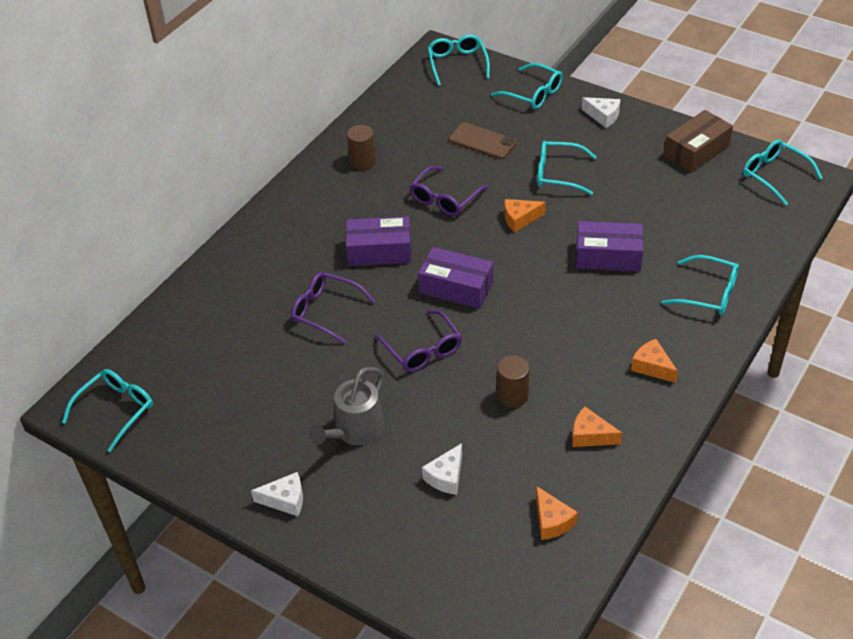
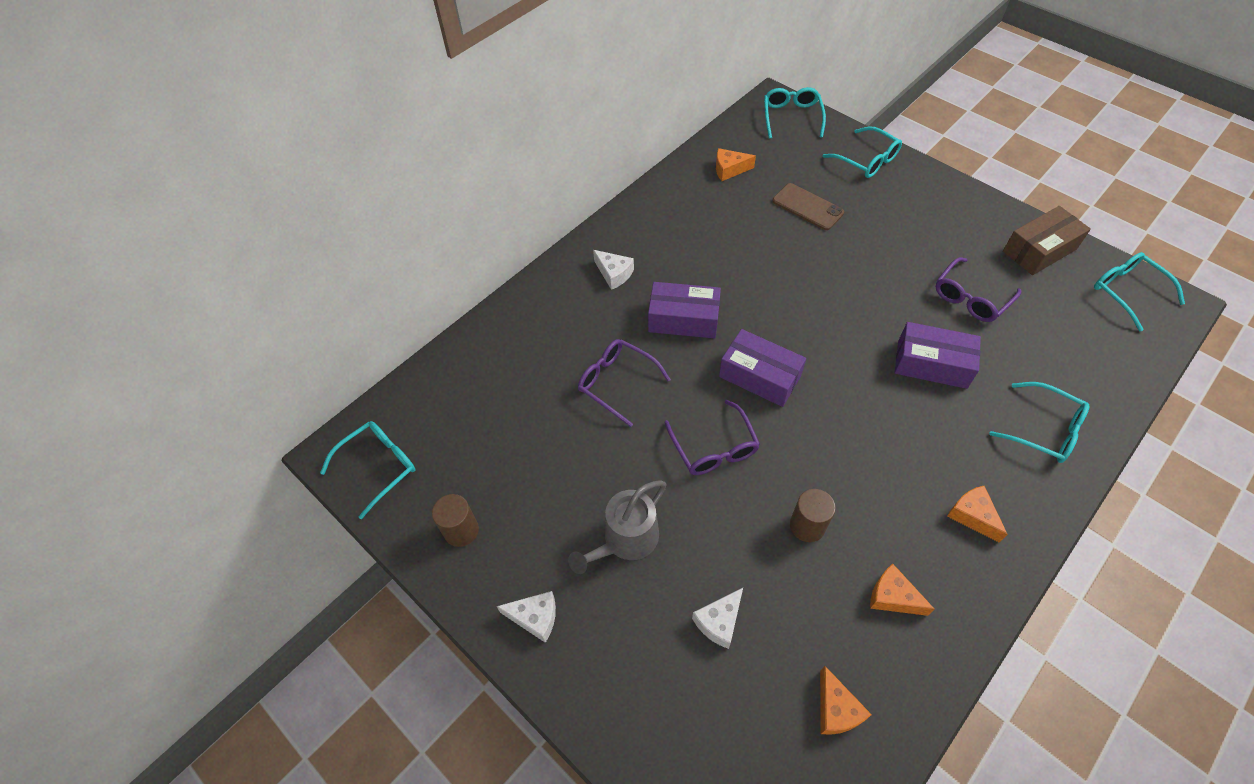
camera: 10 degrees right, 10 degrees up
brown cylinder [347,125,376,170] -> brown cylinder moved to [432,494,479,547]
purple glasses [409,166,489,216] -> purple glasses moved to [936,257,1021,322]
orange cheese [504,199,546,232] -> orange cheese moved to [716,148,756,181]
turquoise glasses [537,141,597,195] -> none
white cheese [582,97,620,128] -> white cheese moved to [593,250,634,290]

